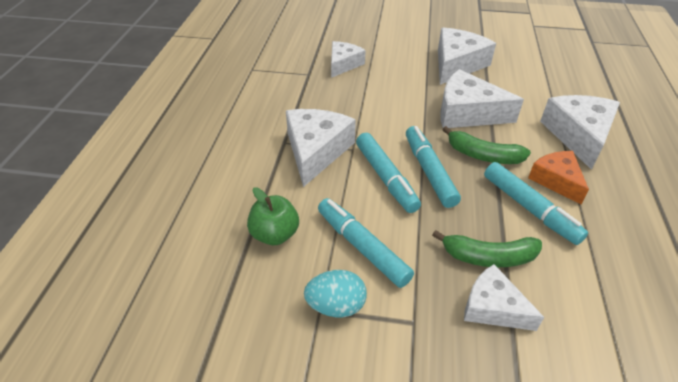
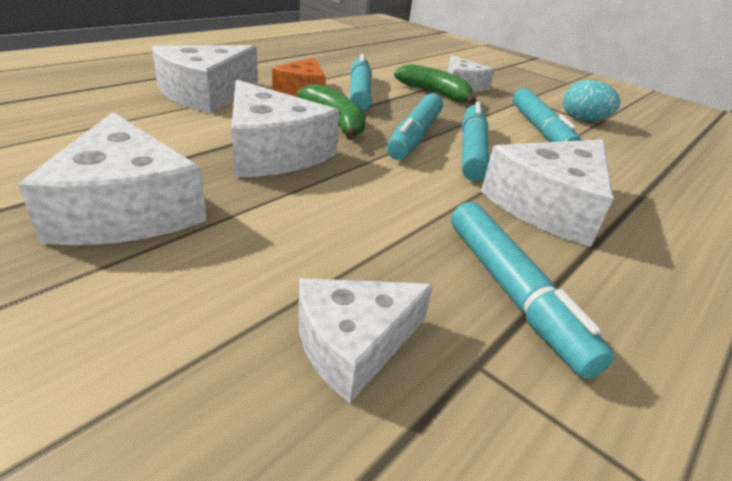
camera: 150 degrees left, 10 degrees down
green apple [247,187,299,245] -> none
white cheese [438,28,496,85] -> white cheese turned 90 degrees counterclockwise [18,112,207,245]
none -> turquoise marker [451,202,614,379]

